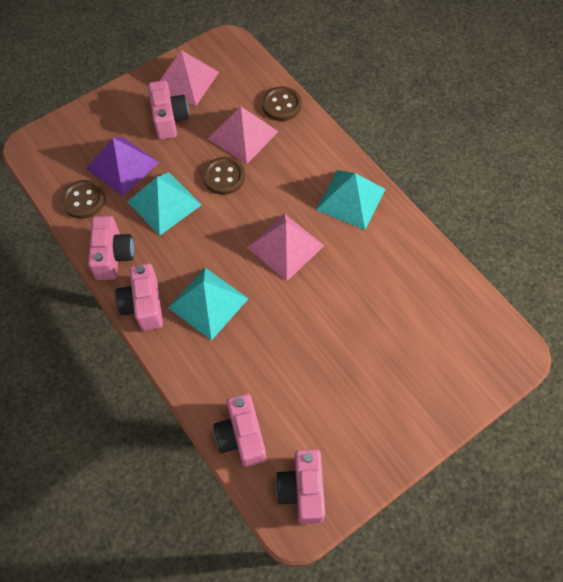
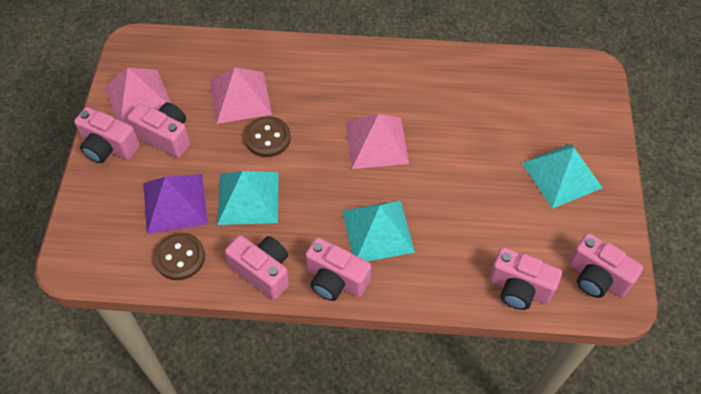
camera: 50 degrees left, 5 degrees down
brown button [262,87,302,121] -> none
turquoise pyramid [316,170,385,230] -> turquoise pyramid moved to [522,144,603,209]
none -> pink camera [74,107,140,163]

